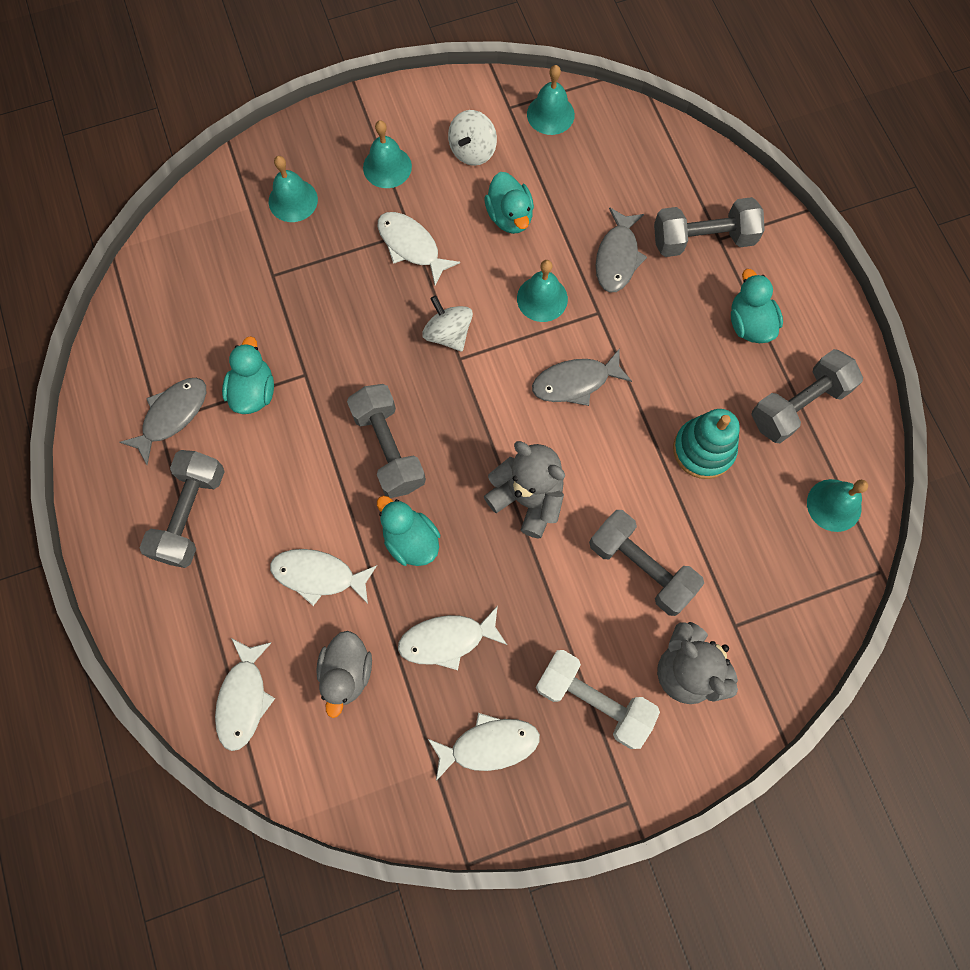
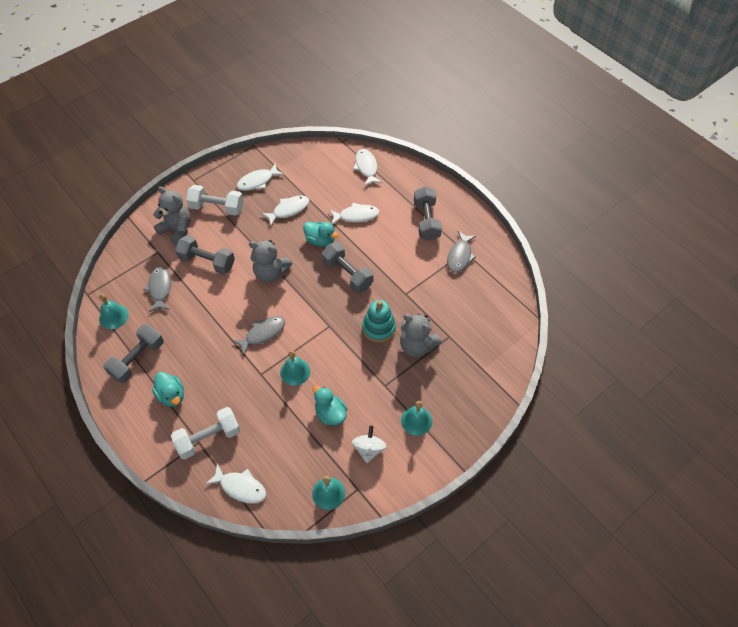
camera: 160 degrees right, 15 degrees down
turquoise duck [222,336,274,414] -> none
turquoise bell [269,156,318,222] -> none
grey duck [316,631,372,718] -> none
white fish [378,212,460,285] -> white fish moved to [206,464,266,503]
white spinning top [422,295,473,352] -> none
grey fish [596,207,647,292] -> grey fish moved to [143,266,171,312]
grey dumbbell [654,197,765,257] -> white dumbbell [171,407,240,459]
turquoise stacking toy [673,409,740,479] -> turquoise stacking toy moved to [362,300,396,343]
none -> grey teddy bear [400,314,442,357]

